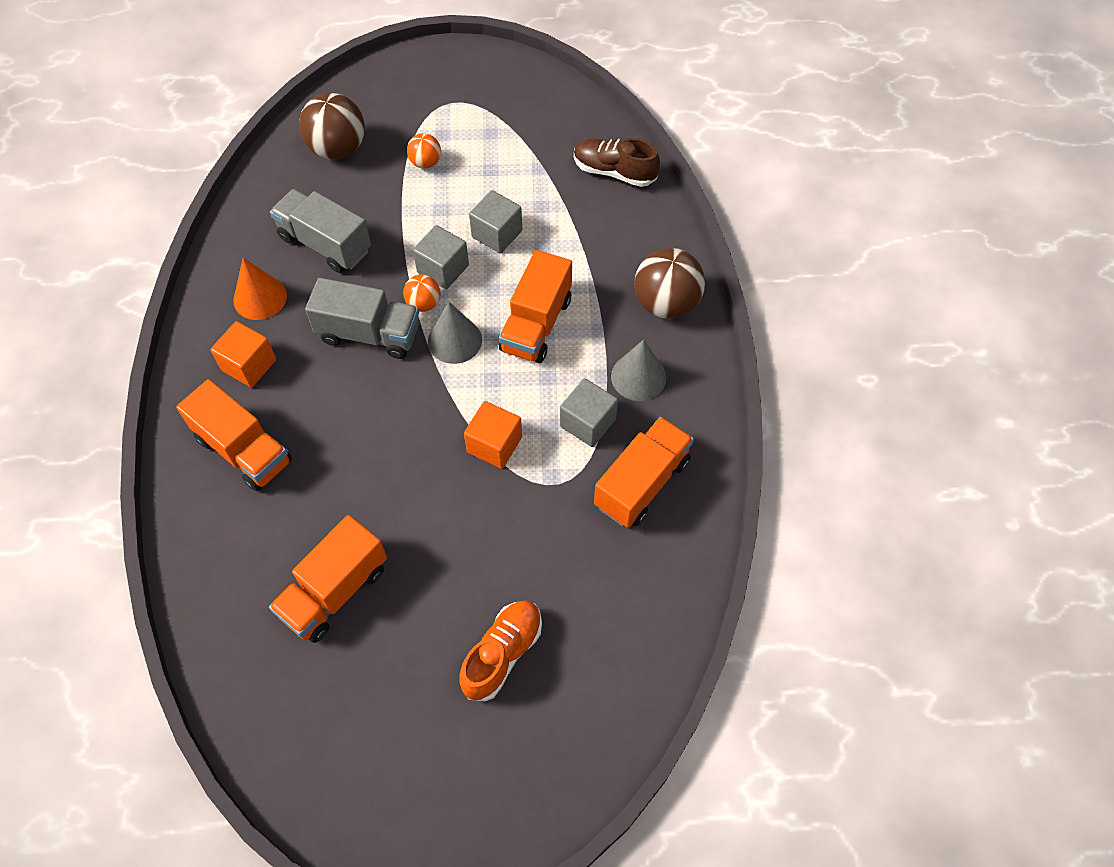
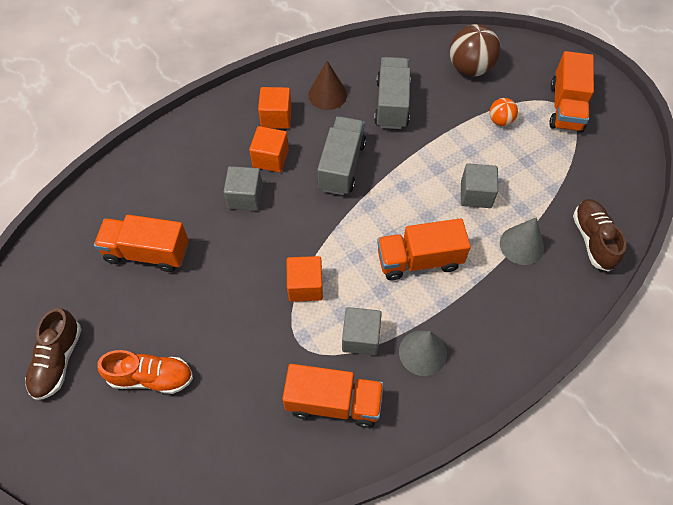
camera: 60 degrees right, 0 degrees up
orange truck [176,379,292,491] -> orange truck moved to [549,51,594,132]
orange cone [233,258,287,320] -> brown cone [308,61,347,110]
grey truck [305,278,419,359] -> grey truck turned 150 degrees counterclockwise [317,116,366,195]
orange ball [403,274,441,312] -> none
grey cube [413,225,469,289] -> grey cube moved to [224,166,263,211]
grey cone [428,302,482,364] -> grey cone moved to [500,217,544,265]
brown ball [634,248,705,319] -> none
none -> brown shoe [25,308,82,400]
none -> orange cube [249,126,289,172]

